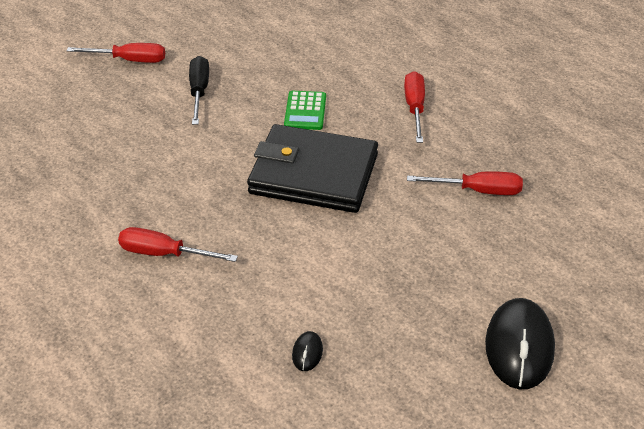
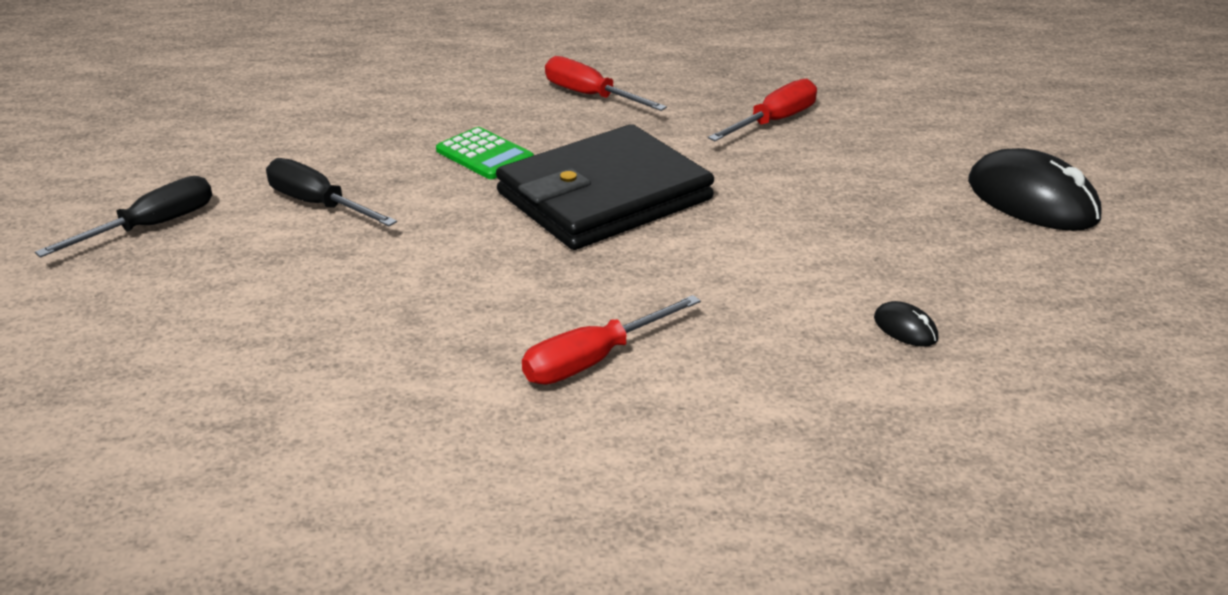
camera: 50 degrees left, 10 degrees down
red screwdriver [66,43,165,63] -> black screwdriver [35,176,212,258]

